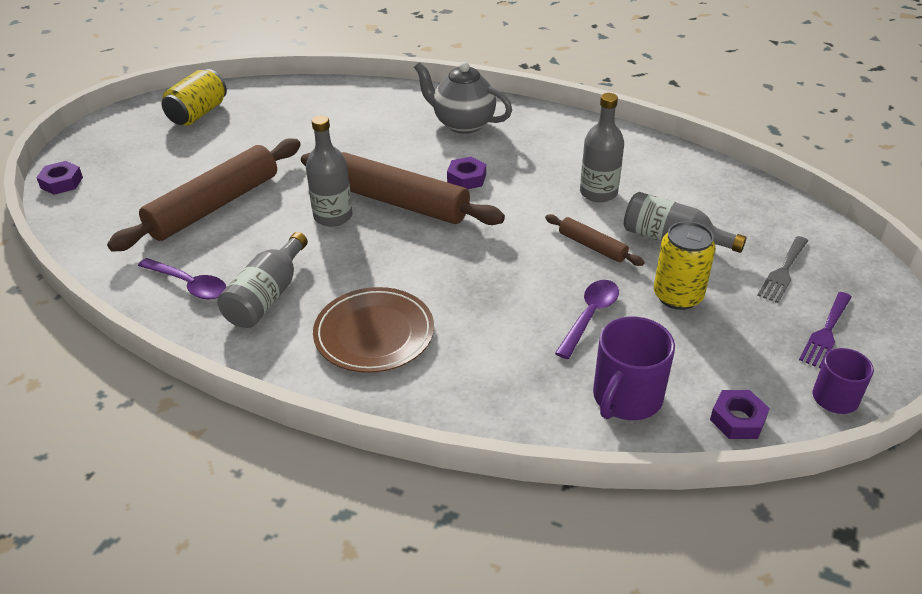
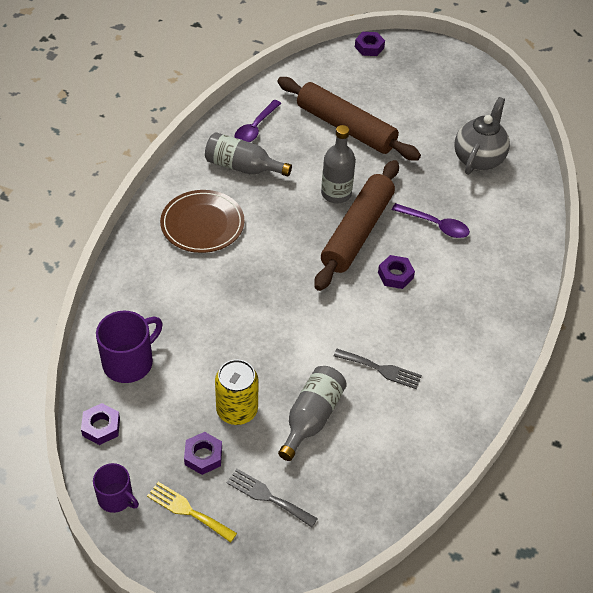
camera: 85 degrees right, 10 degrees up
yellow can [161,69,227,126] -> none
grey teapot [414,62,512,134] -> grey teapot moved to [455,97,510,175]
brown rolling pin [545,214,645,266] -> none
purple spoon [555,280,619,359] -> purple spoon moved to [392,203,470,238]
grey bottle [580,93,624,202] -> grey fork [334,349,422,389]
purple mug [593,317,675,420] -> purple mug turned 105 degrees clockwise [96,311,163,383]
purple fork [799,292,852,369] -> yellow fork [147,482,237,543]
none -> purple nut [184,432,222,475]

